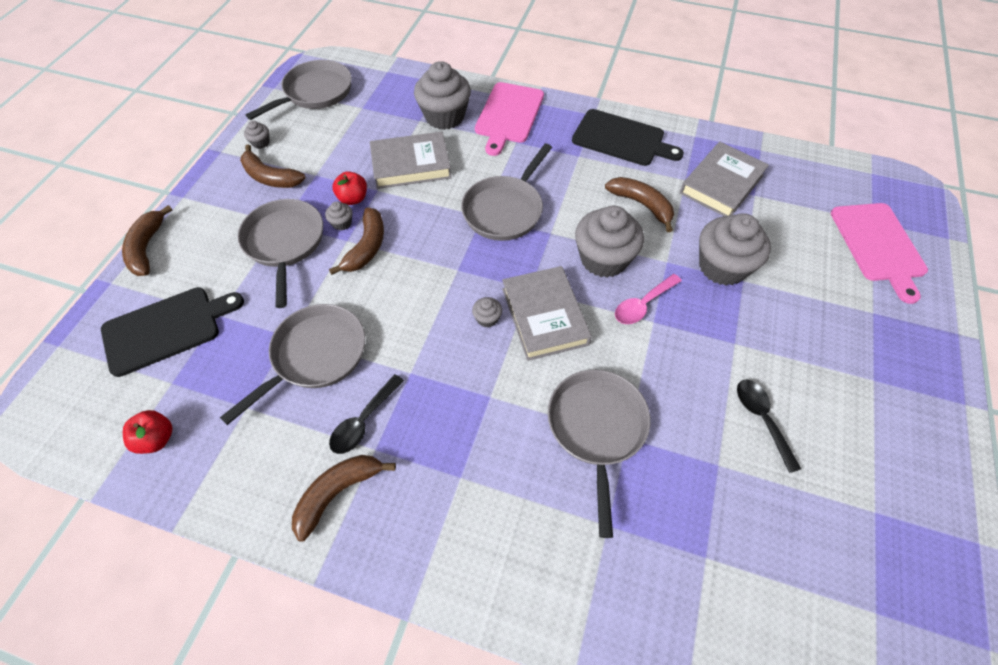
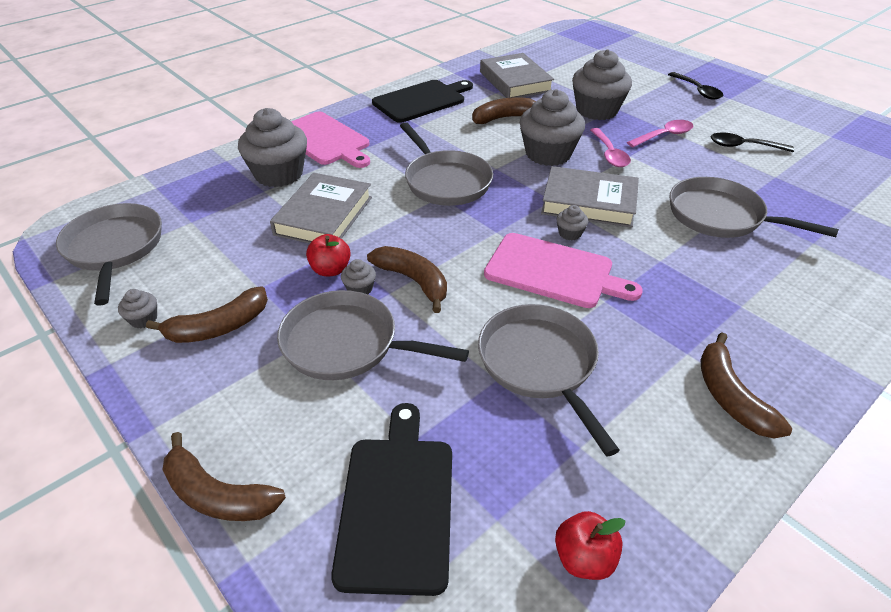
camera: 60 degrees left, 15 degrees down
black spoon [329,374,404,454] -> black spoon moved to [668,72,723,100]
pink cutting board [831,203,928,304] -> pink cutting board moved to [484,233,643,308]
none -> pink spoon [627,120,693,147]

